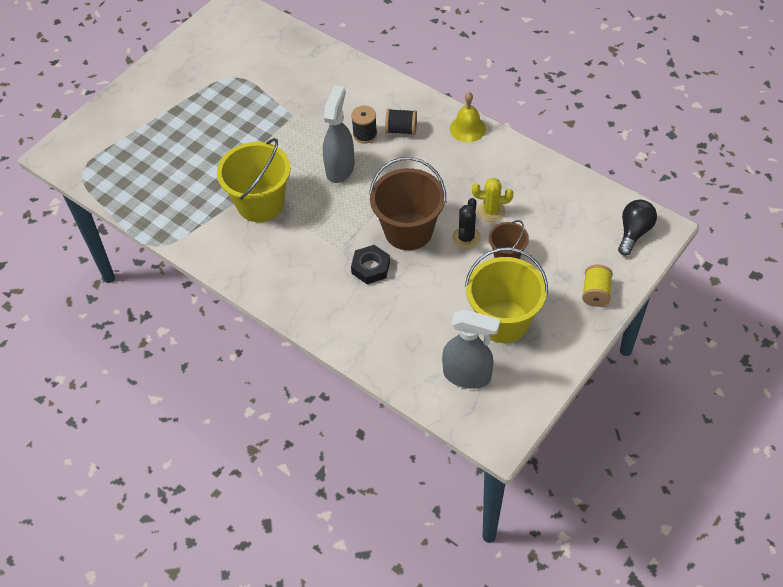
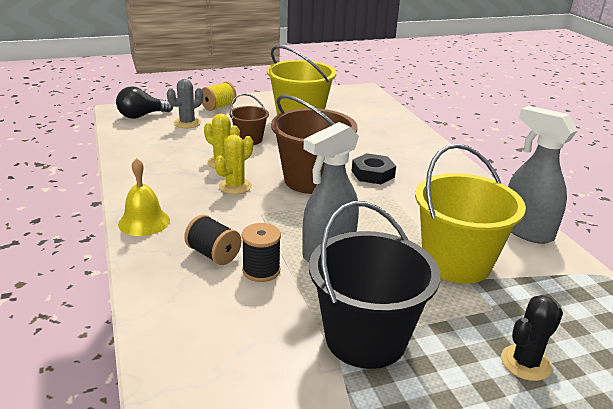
camera: 150 degrees left, 25 degrees down
grey spray bottle [442,309,500,389] -> grey spray bottle moved to [508,106,578,244]
black cactus [452,198,481,249] -> black cactus moved to [501,295,563,381]
none -> grey cactus [167,79,203,128]
none -> yellow cactus [215,135,253,194]
none -> black bucket [309,201,440,369]

